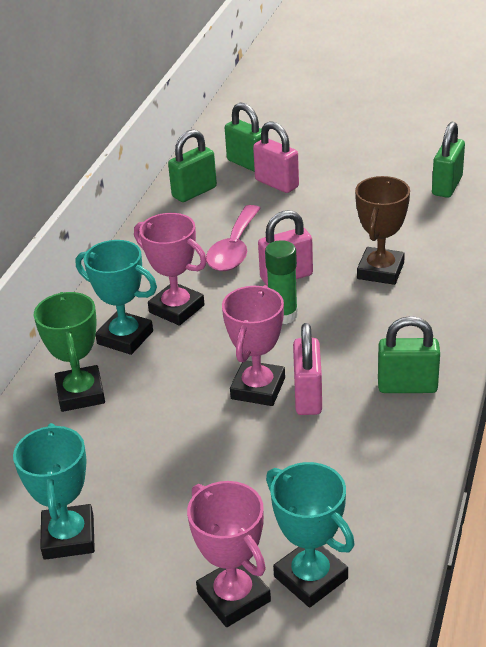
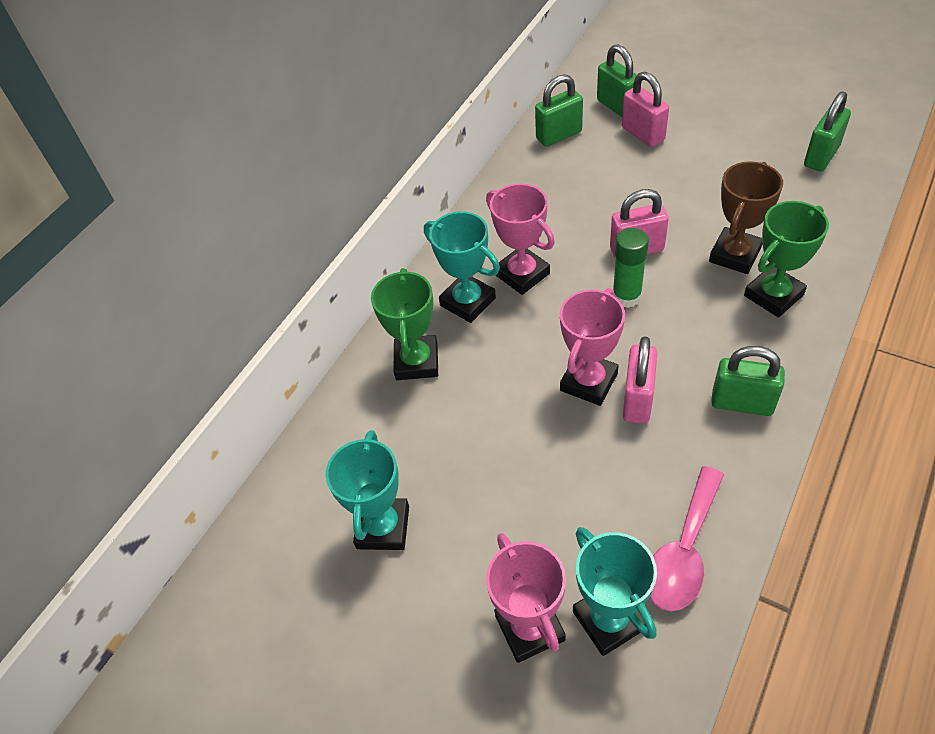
camera: 15 degrees right, 15 degrees up
pink spoon [206,205,261,271] -> pink spoon moved to [650,466,724,611]
none -> green trophy [744,201,829,318]

